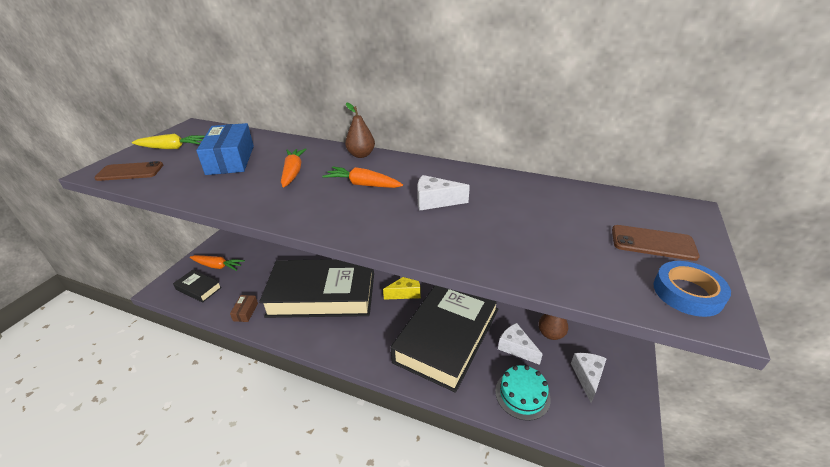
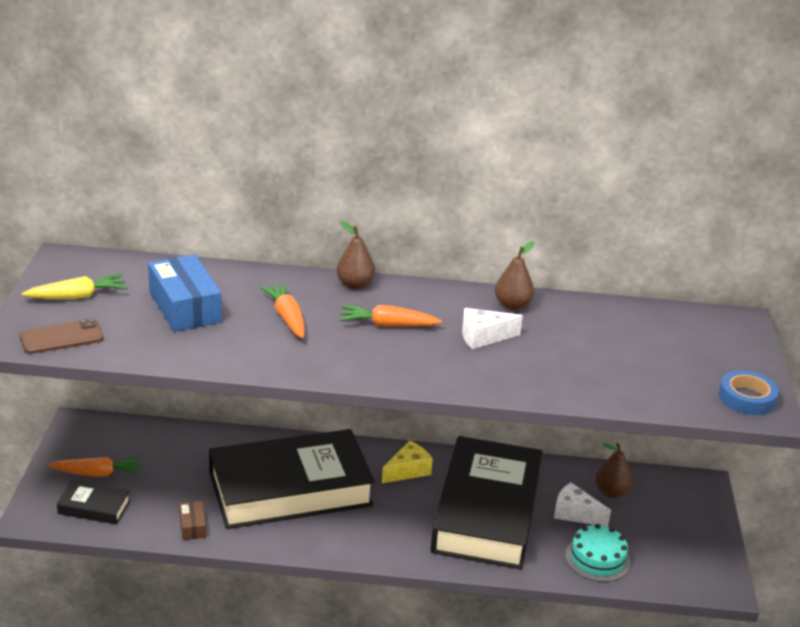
camera: 20 degrees left, 5 degrees down
white cheese [571,353,607,403] -> none
brown phone [612,225,700,261] -> none
none -> brown pear [495,241,535,310]

